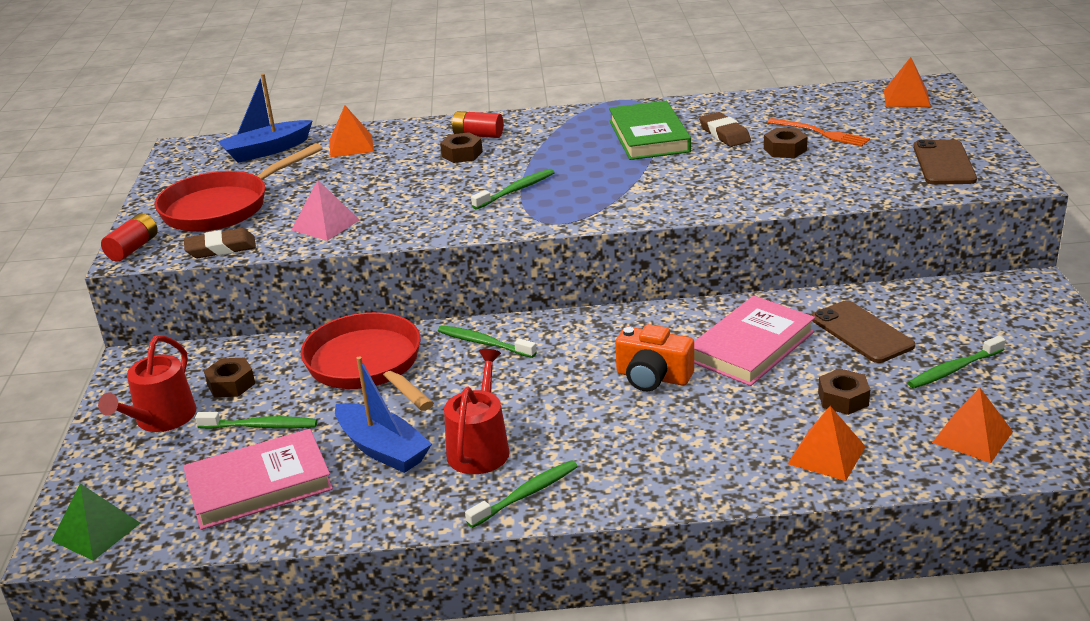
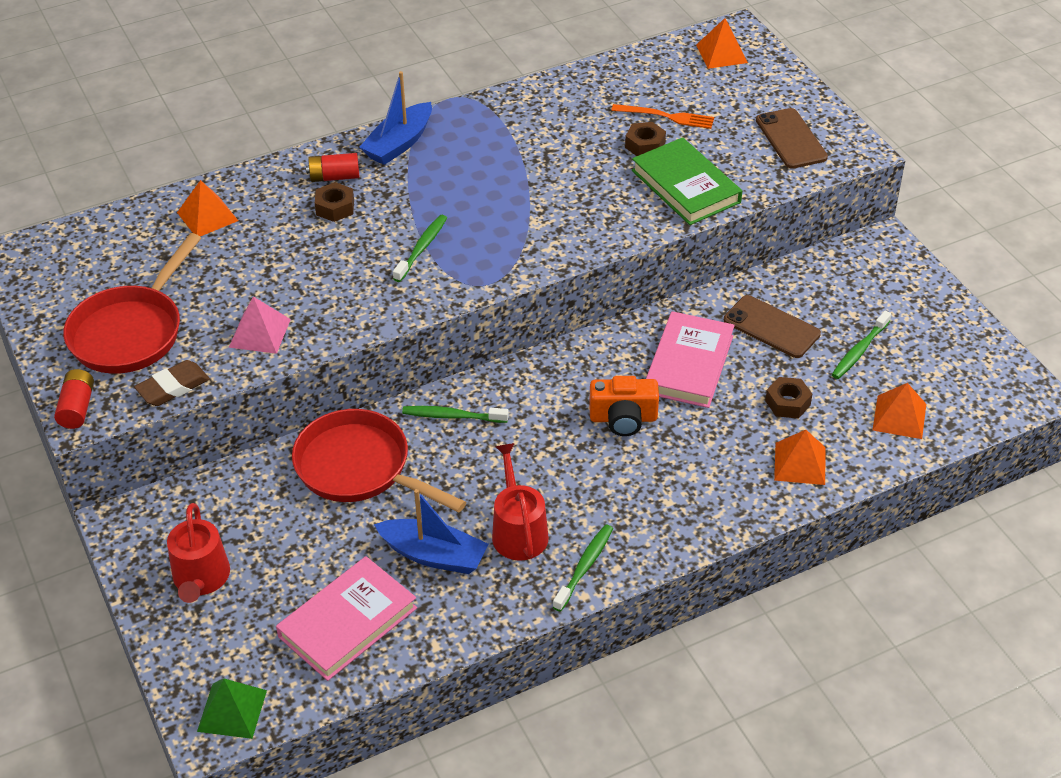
camera: 25 degrees left, 15 degrees up
green toothbrush [195,412,317,429] -> none
brown nut [204,357,255,398] -> none
blue boat [217,73,313,163] -> blue boat moved to [359,71,432,165]
green book [609,101,691,160] -> green book moved to [632,137,742,225]
brown eraser [699,112,751,147] -> none

